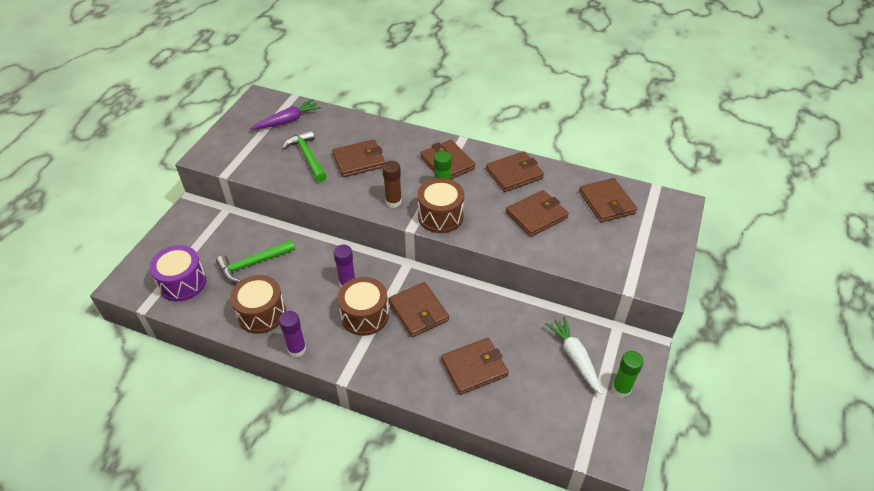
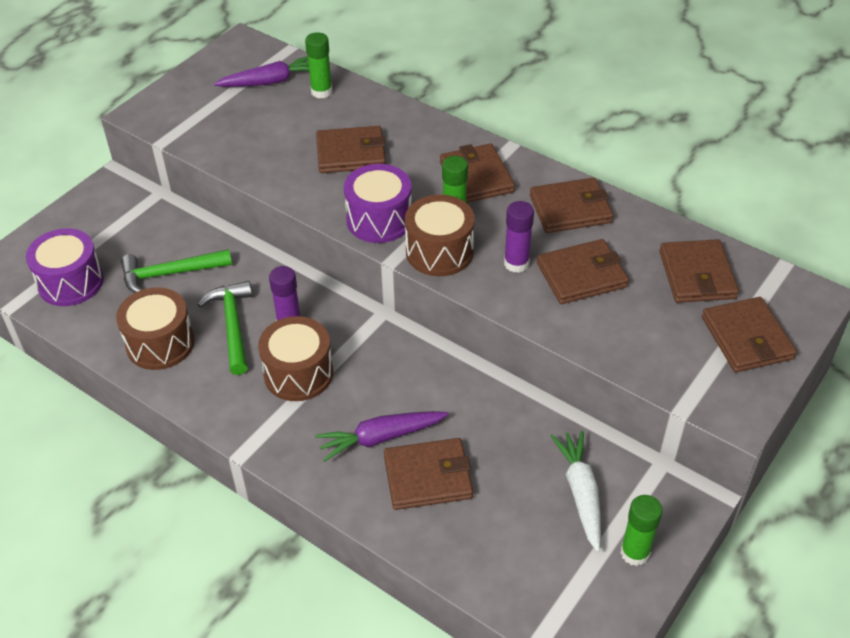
camera: 15 degrees right, 0 degrees up
purple glue stick [279,311,306,357] -> purple glue stick moved to [504,201,534,273]
green hammer [282,130,327,182] -> green hammer moved to [198,281,252,375]
brown glue stick [382,161,402,208] -> purple drum [344,164,412,243]
brown wallet [389,282,449,337] -> brown wallet moved to [702,297,797,372]
none -> green glue stick [305,32,332,99]
none -> purple carrot [315,411,449,462]

